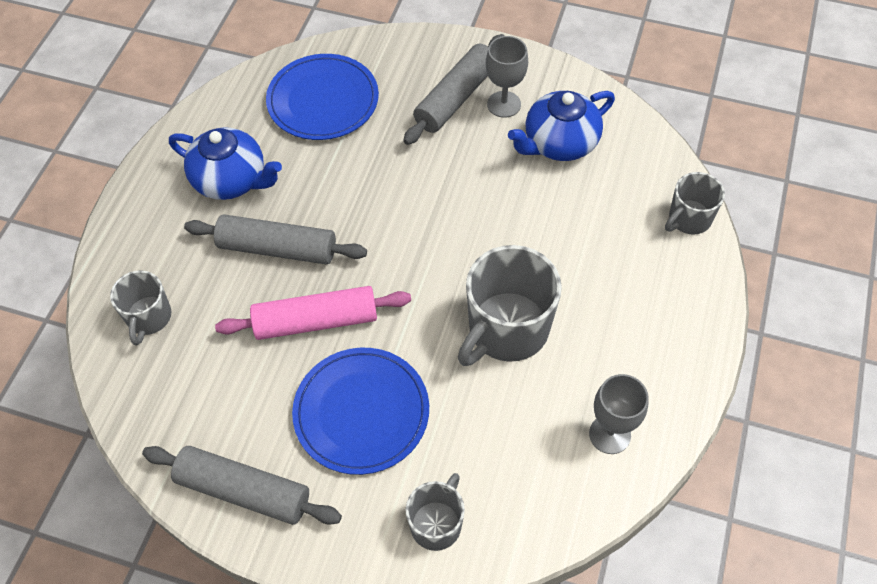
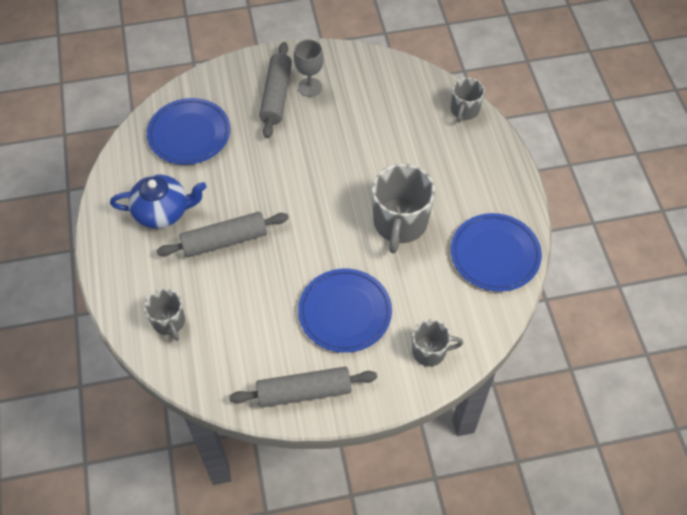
camera: 30 degrees left, 0 degrees up
pink rolling pin [215,286,411,340] -> none
grey mug [406,473,465,551] -> grey mug turned 90 degrees clockwise [412,319,463,367]
blue teapot [508,91,615,161] -> none
grey goblet [589,374,649,454] -> blue plate [451,213,542,292]

